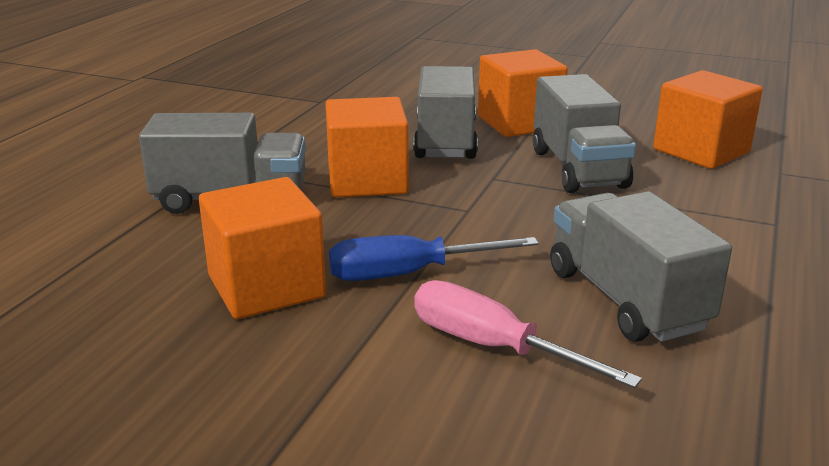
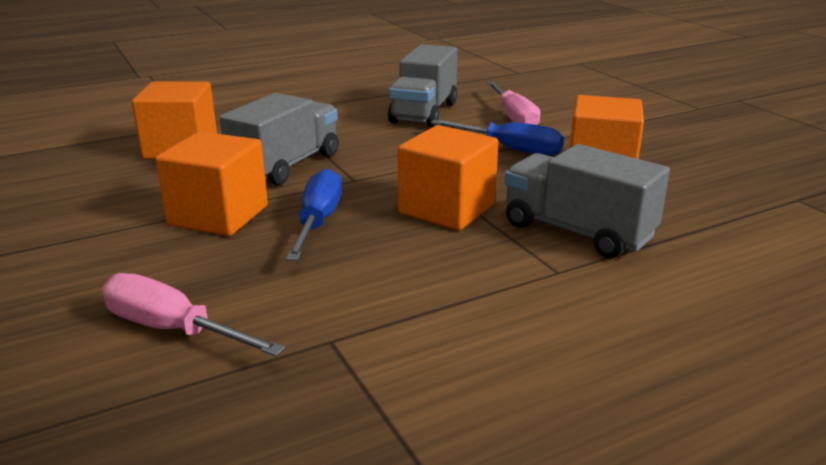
camera: 140 degrees left, 0 degrees up
grey truck [413,66,478,159] -> blue screwdriver [286,168,342,261]
none -> pink screwdriver [102,273,286,357]

